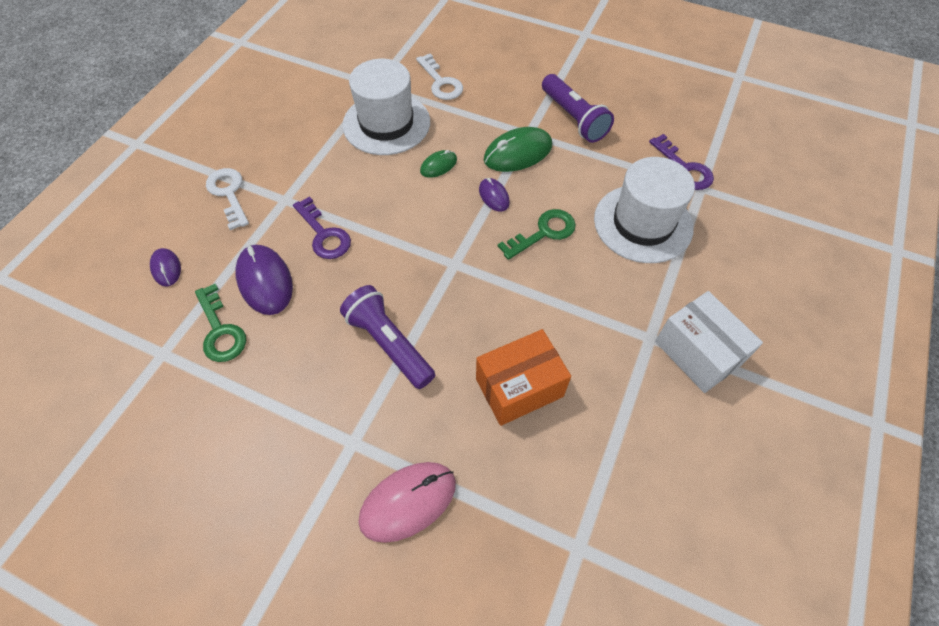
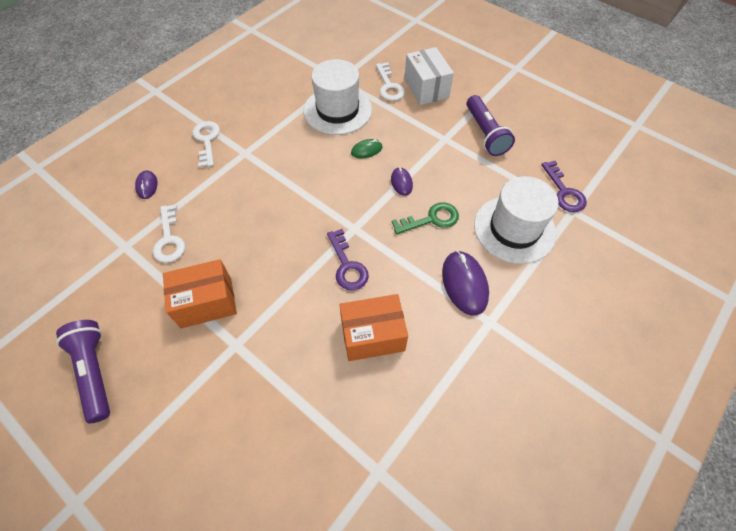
camera: 15 degrees right, 0 degrees up
green key [195,284,246,362] -> white key [153,204,185,263]
purple mouse [235,245,293,315] -> purple mouse moved to [442,251,489,316]
purple key [293,196,351,259] -> purple key moved to [327,229,369,290]
purple flashlight [340,285,435,389] -> purple flashlight moved to [56,320,110,423]
pink mouse [358,462,456,543] -> none
green mouse [484,127,552,172] -> none
white box [655,291,763,393] -> white box moved to [404,47,454,105]
none -> orange box [163,259,237,328]

